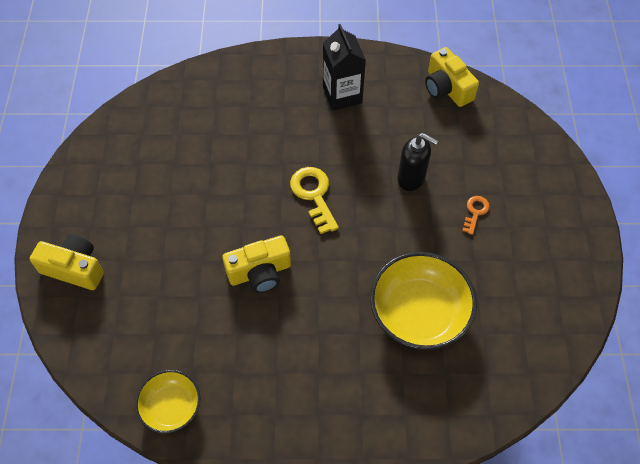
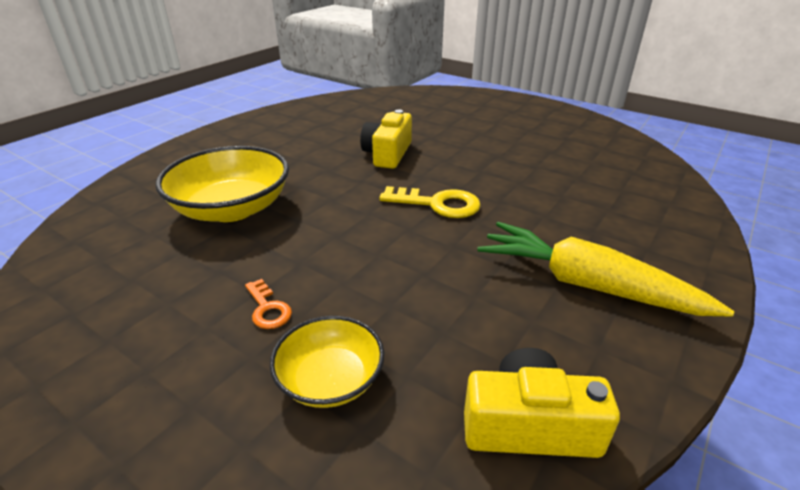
camera: 125 degrees right, 25 degrees down
yellow camera [30,234,104,290] -> none
yellow bowl [135,370,201,433] -> yellow bowl moved to [270,316,384,408]
black carton [323,24,366,111] -> yellow carrot [478,222,734,317]
black soap dispenser [397,133,438,191] -> none

